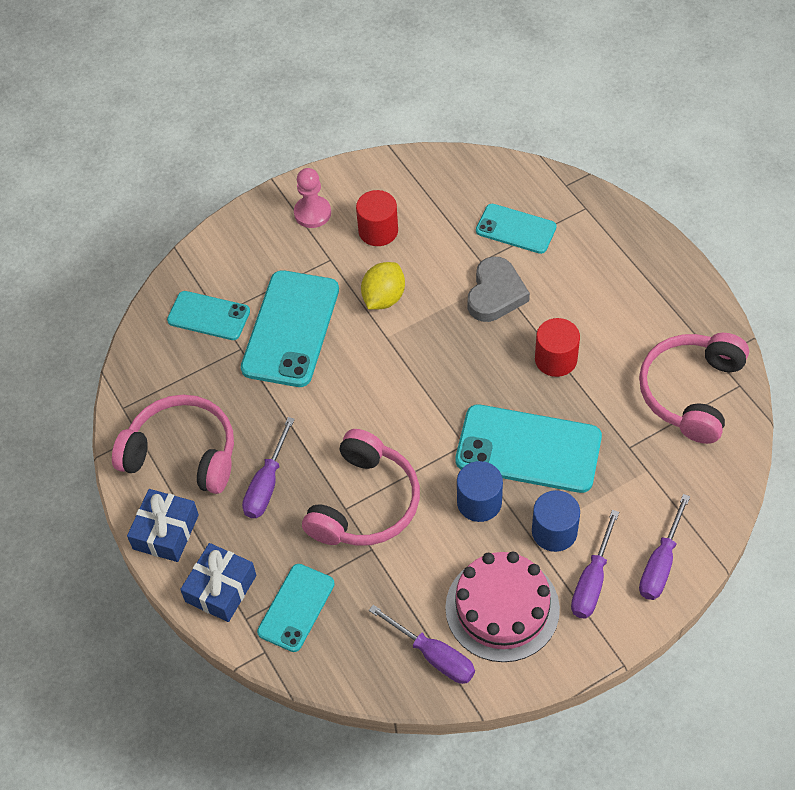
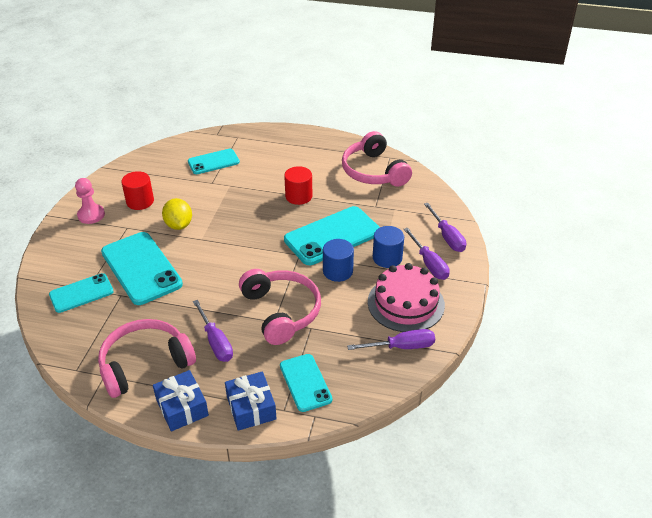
camera: 50 degrees left, 15 degrees down
grey heart [468,256,530,322] -> none

